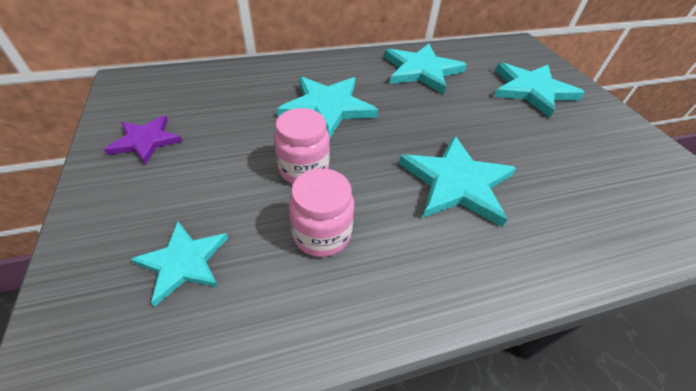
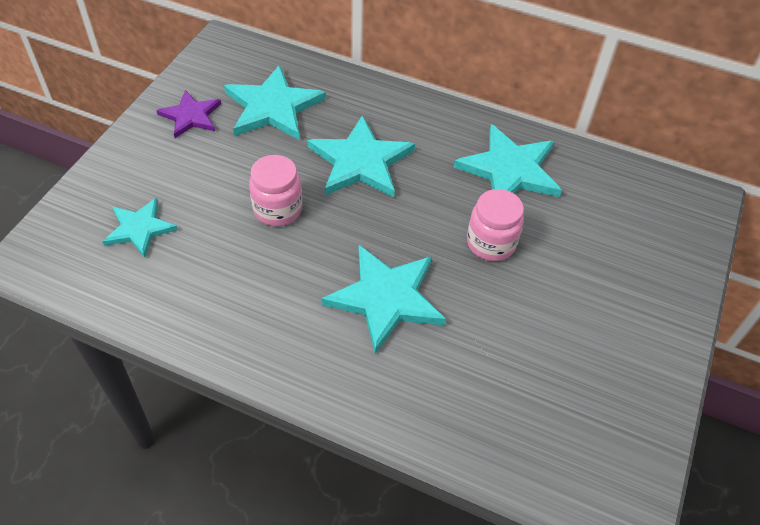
camera: 40 degrees right, 5 degrees up
pink jar [289,168,354,257] -> pink jar moved to [467,189,524,261]
turquoise star [494,63,585,118] -> turquoise star moved to [224,65,326,140]

